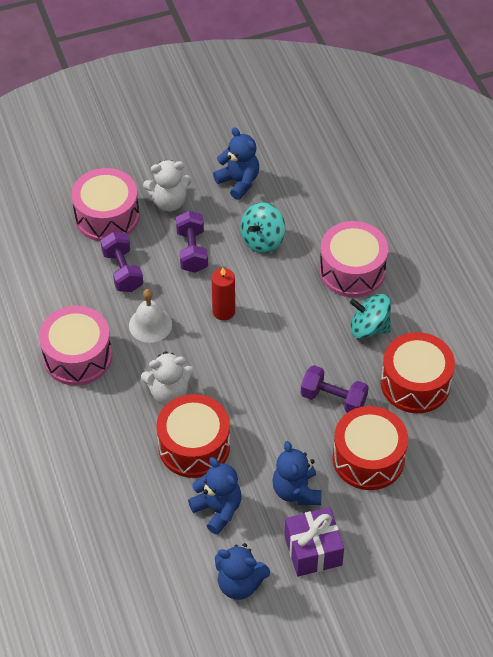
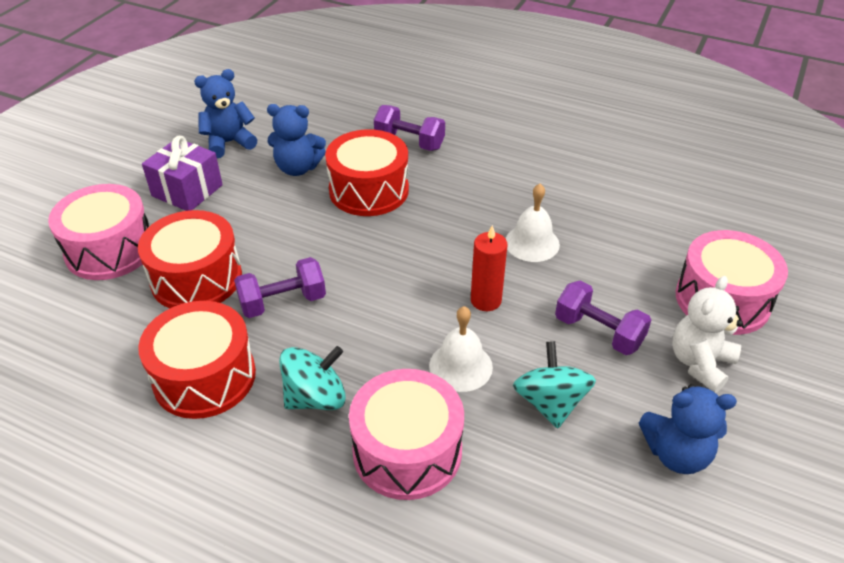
camera: 135 degrees right, 10 degrees down
pink drum [39,306,112,386] -> pink drum moved to [48,184,149,280]
purple dumbbell [101,232,143,292] -> purple dumbbell moved to [374,105,445,151]
white teddy bear [141,351,194,405] -> none
blue teddy bear [272,441,321,505] -> none
none -> white bell [429,306,493,392]

